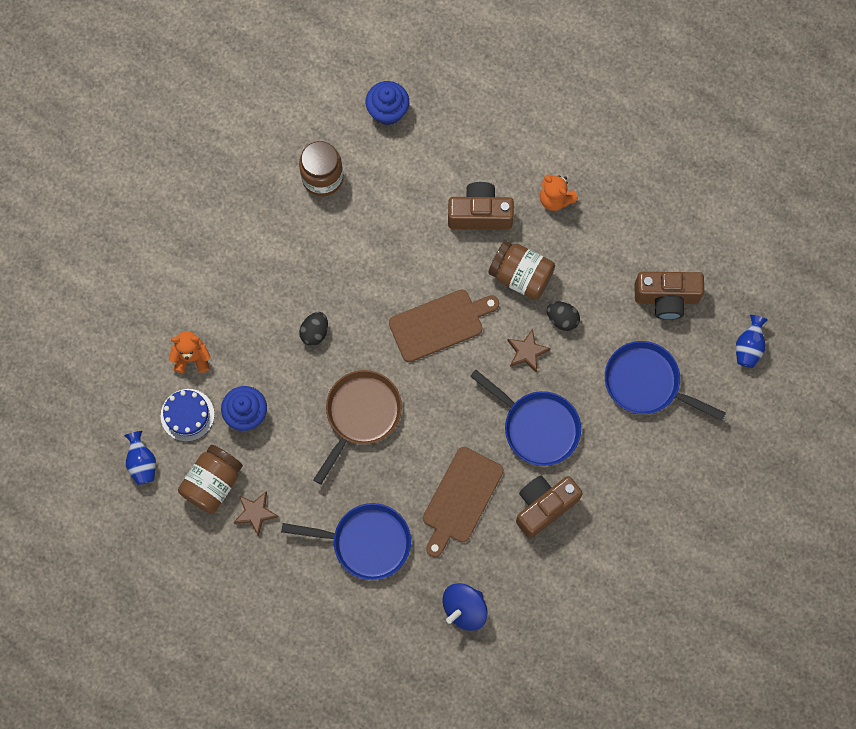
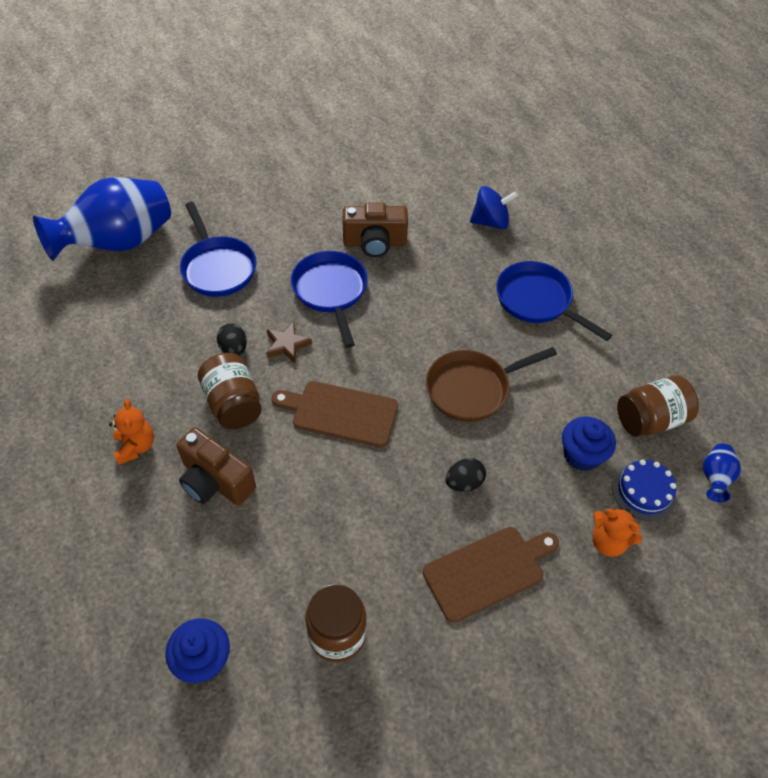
camera: 145 degrees left, 20 degrees down
brown star [233,492,279,536] -> none
brown cutting board [423,447,504,557] -> brown cutting board moved to [423,527,559,623]
brown camera [635,272,704,320] -> none
blue vase [736,315,768,368] -> blue vase [33,177,171,261], size x2.45

